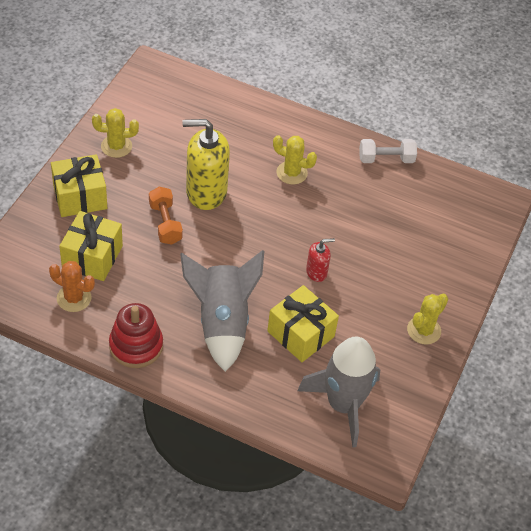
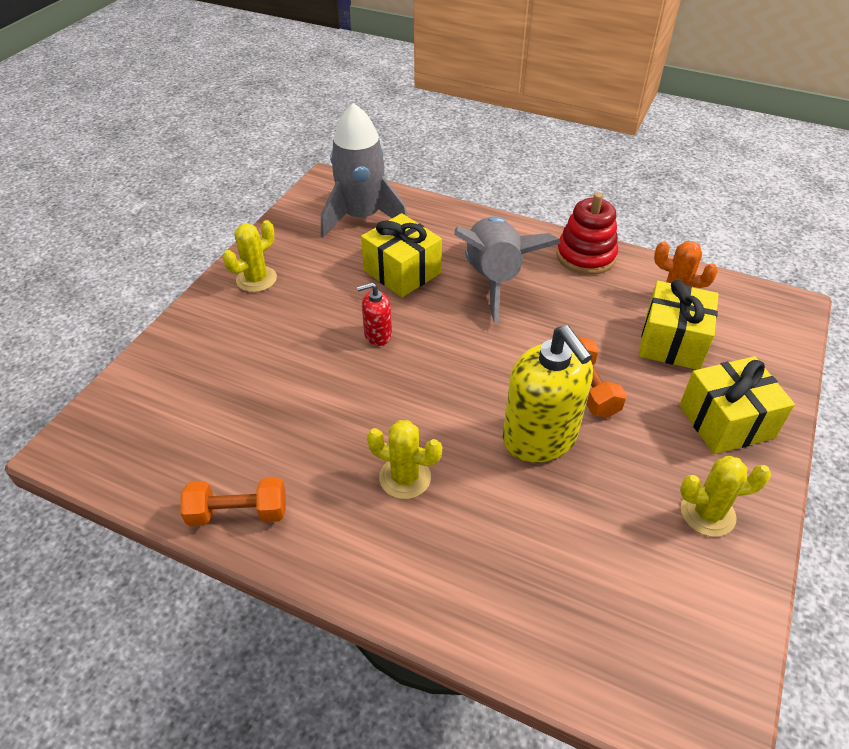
camera: 175 degrees left, 5 degrees down
yellow soap dispenser [182,119,230,210] -> yellow soap dispenser turned 60 degrees clockwise [502,325,593,463]
white dumbbell [359,139,417,163] -> orange dumbbell [180,477,286,526]

